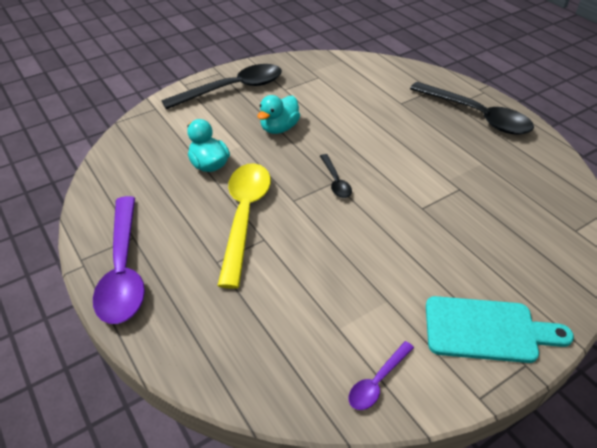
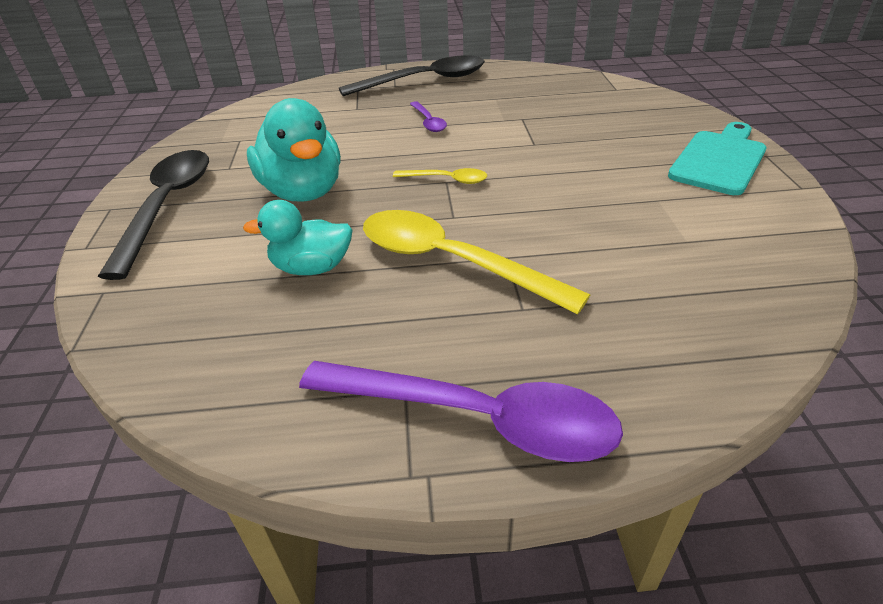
camera: 60 degrees left, 5 degrees down
turquoise duck [258,95,300,134] -> turquoise duck [247,98,341,202], size x1.59
black spoon [320,154,352,198] -> yellow spoon [393,168,487,184]
purple spoon [348,341,414,410] -> purple spoon moved to [410,101,447,132]

